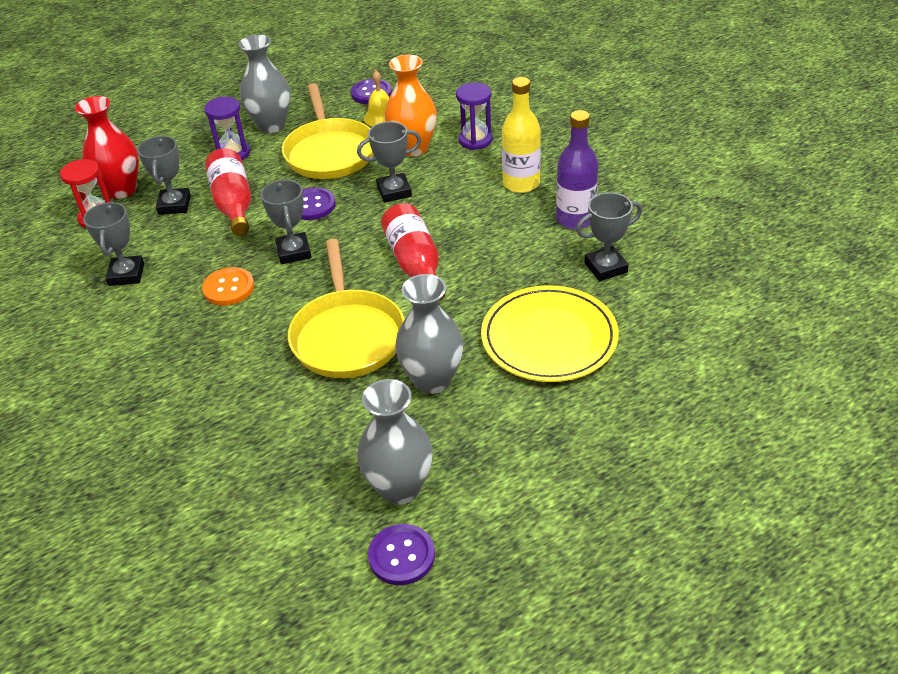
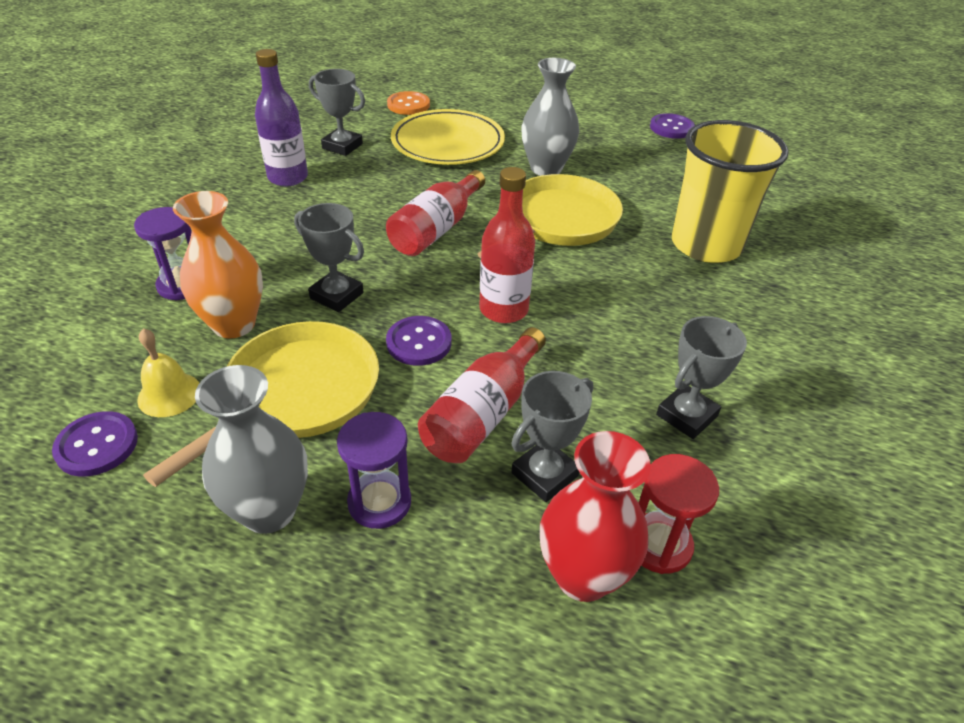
camera: 135 degrees left, 0 degrees up
orange button [202,267,254,306] -> orange button moved to [387,91,430,115]
grey trophy [261,180,311,264] -> red bottle [479,167,535,323]
grey vase [357,379,433,505] -> none
yellow bottle [502,77,541,193] -> none
none -> yellow cup [672,120,789,263]

